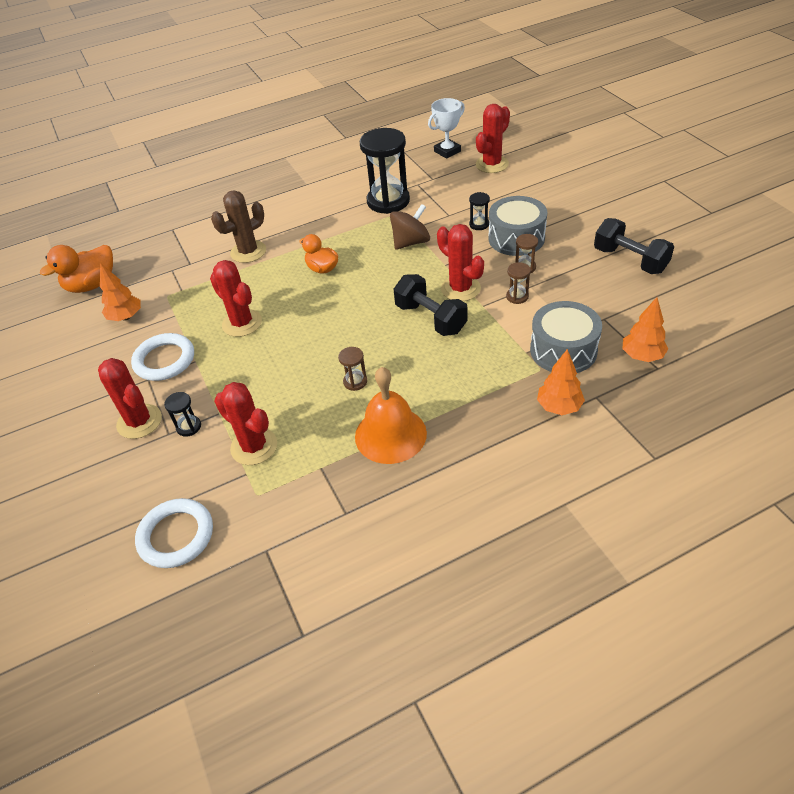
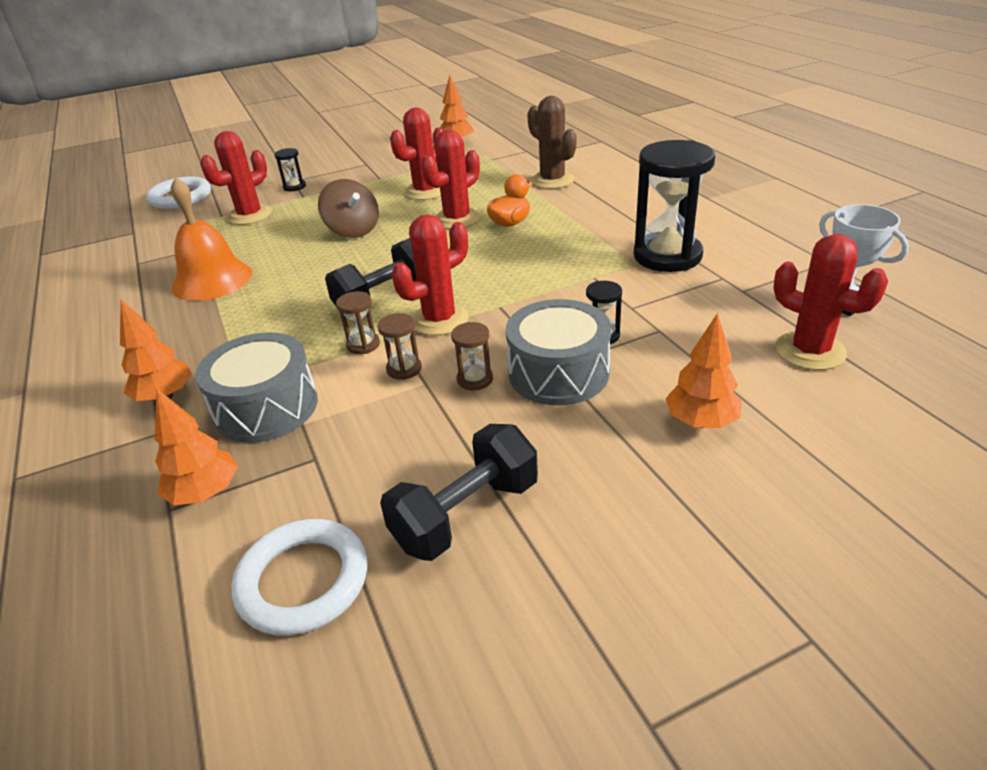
camera: 90 degrees right, 10 degrees down
orange duck [40,245,113,293] -> none
red cactus [98,358,162,439] -> red cactus moved to [421,130,480,229]
white ring [131,333,194,381] -> white ring moved to [231,519,367,636]
brown hourglass [338,347,367,391] -> brown hourglass moved to [336,291,380,354]
brown spinning top [390,204,430,250] -> brown spinning top moved to [318,179,379,238]
none -> orange tree [665,313,742,428]

